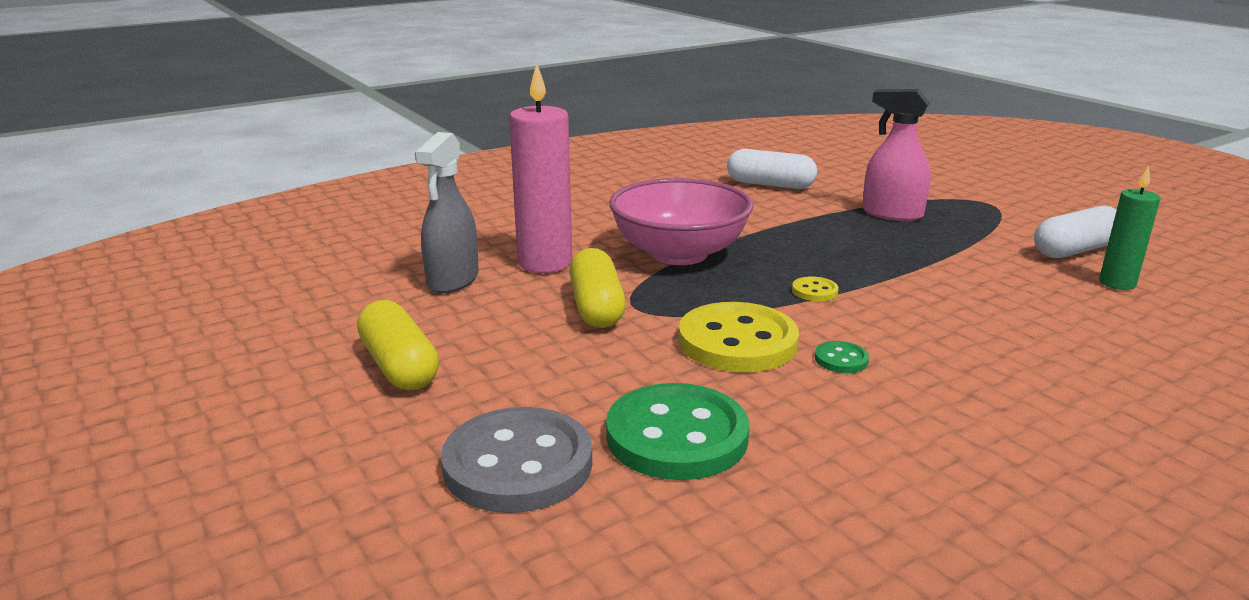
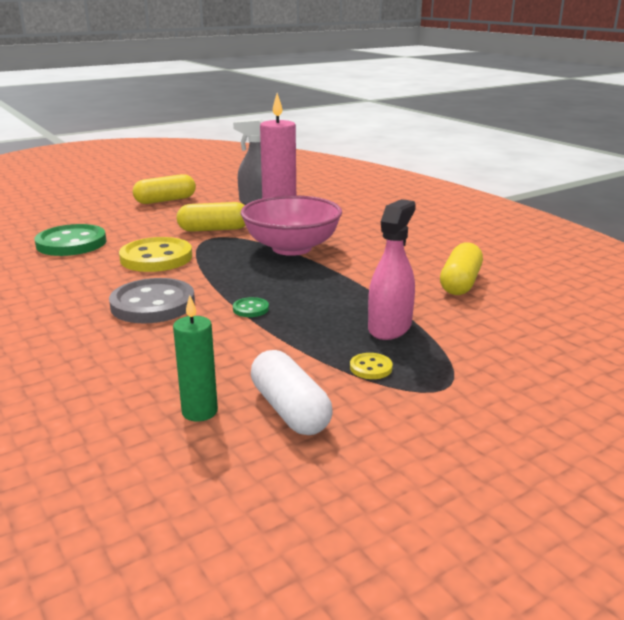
camera: 90 degrees right, 0 degrees up
grey button [441,407,592,513] -> grey button moved to [109,278,195,323]
white capsule [727,149,817,189] -> yellow capsule [440,242,483,295]
yellow button [792,276,839,301] -> yellow button moved to [350,353,393,379]
green button [815,341,869,373] -> green button moved to [233,297,269,317]

